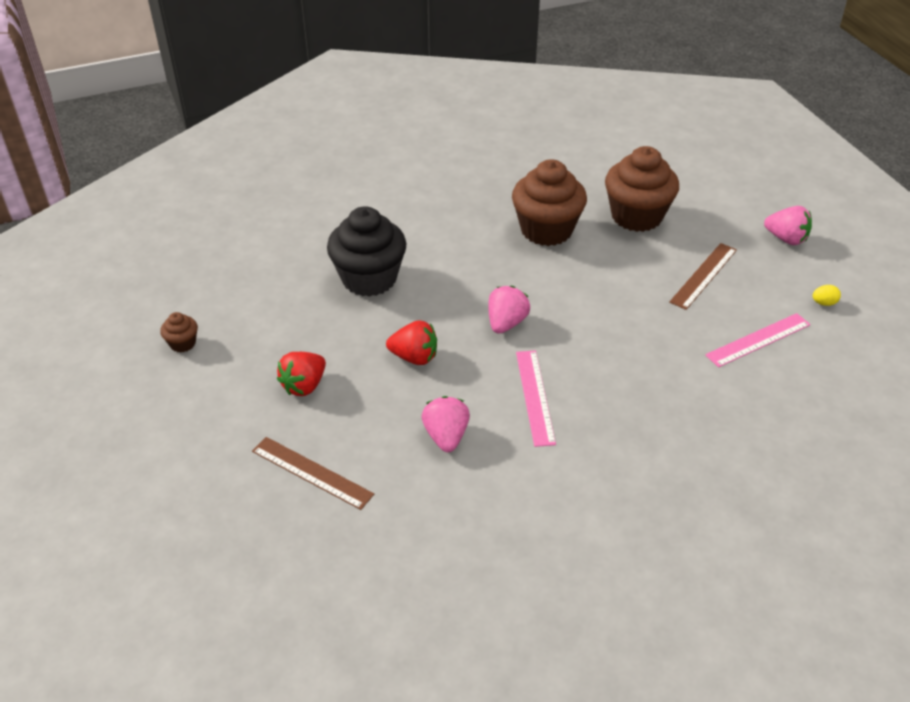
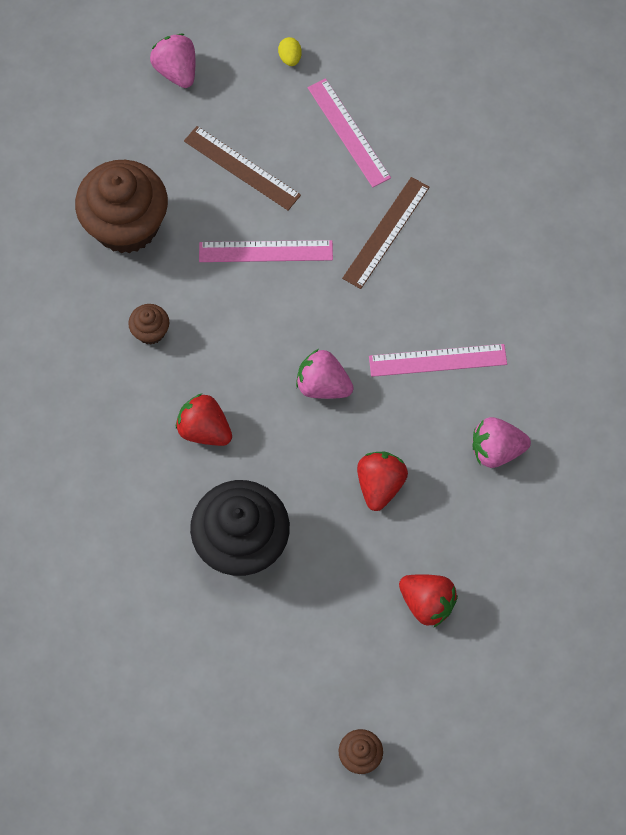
camera: 90 degrees left, 25 degrees up
brown ruler [252,437,374,510] -> brown ruler moved to [342,177,430,289]
brown cupcake [512,159,587,246] -> brown cupcake [128,304,169,345], size x0.44
pink strawberry [764,206,812,245] -> pink strawberry turned 60 degrees counterclockwise [150,34,195,88]
none -> red strawberry [176,393,232,446]
none -> pink ruler [199,240,333,262]

